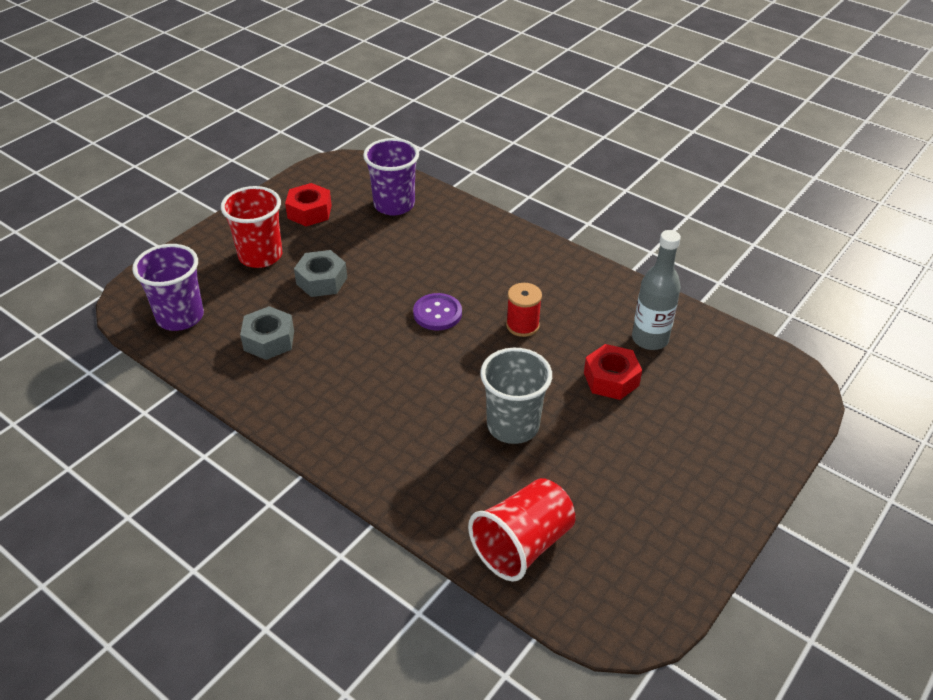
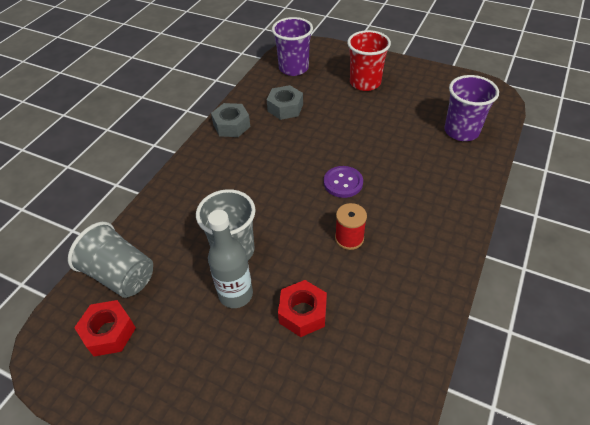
camera: 80 degrees right, 5 degrees up
red nut [285,183,332,226] -> red nut moved to [74,300,136,357]
grey nut [294,250,347,297] -> grey nut moved to [211,103,250,137]
red cup [468,478,576,582] -> grey cup [68,222,153,298]
grey bottle [632,230,681,350] -> grey bottle moved to [208,210,253,308]

